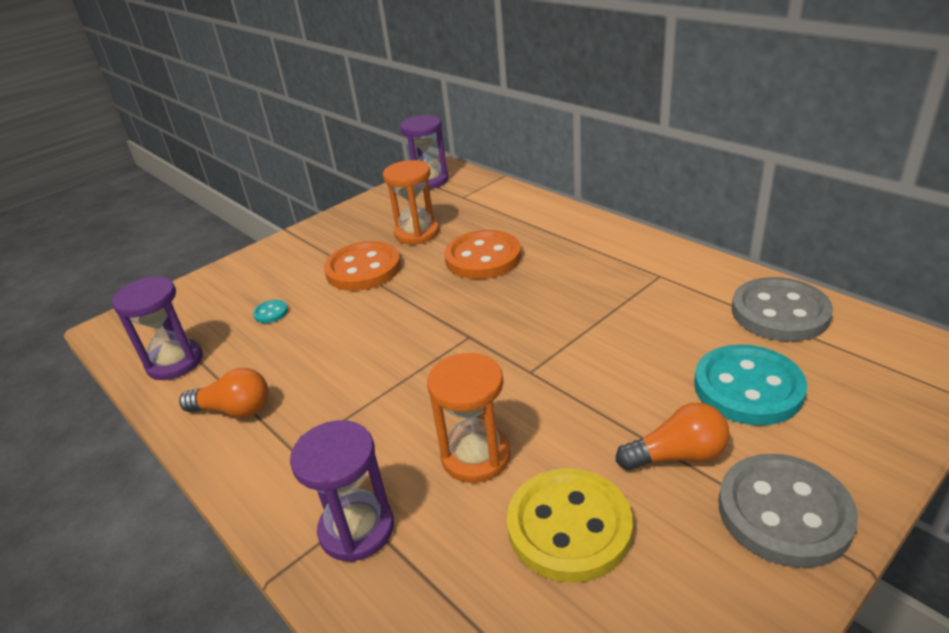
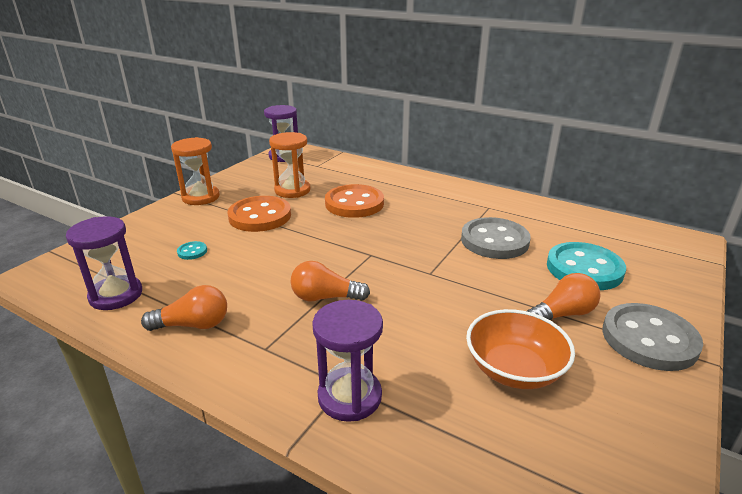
camera: 20 degrees left, 5 degrees down
orange hourglass [427,353,511,483] -> orange hourglass moved to [171,137,220,205]
yellow button [507,468,633,583] -> orange bowl [466,309,575,389]
grey button [732,277,833,342] -> grey button moved to [461,217,531,259]
none -> orange light bulb [291,261,370,301]

